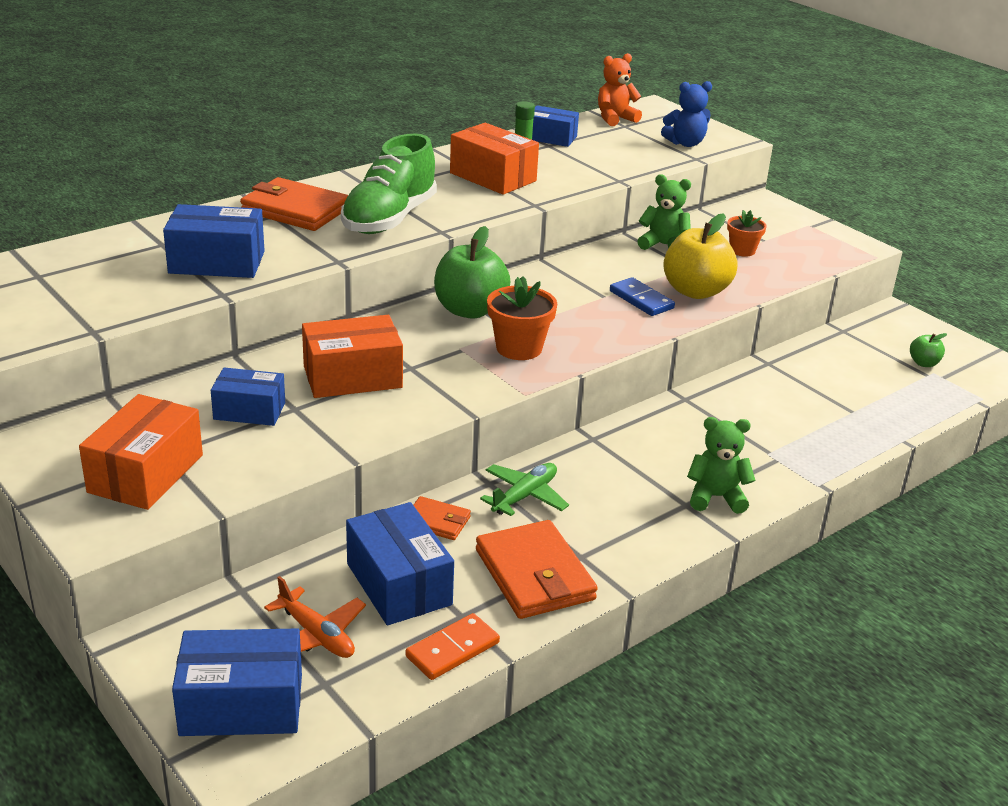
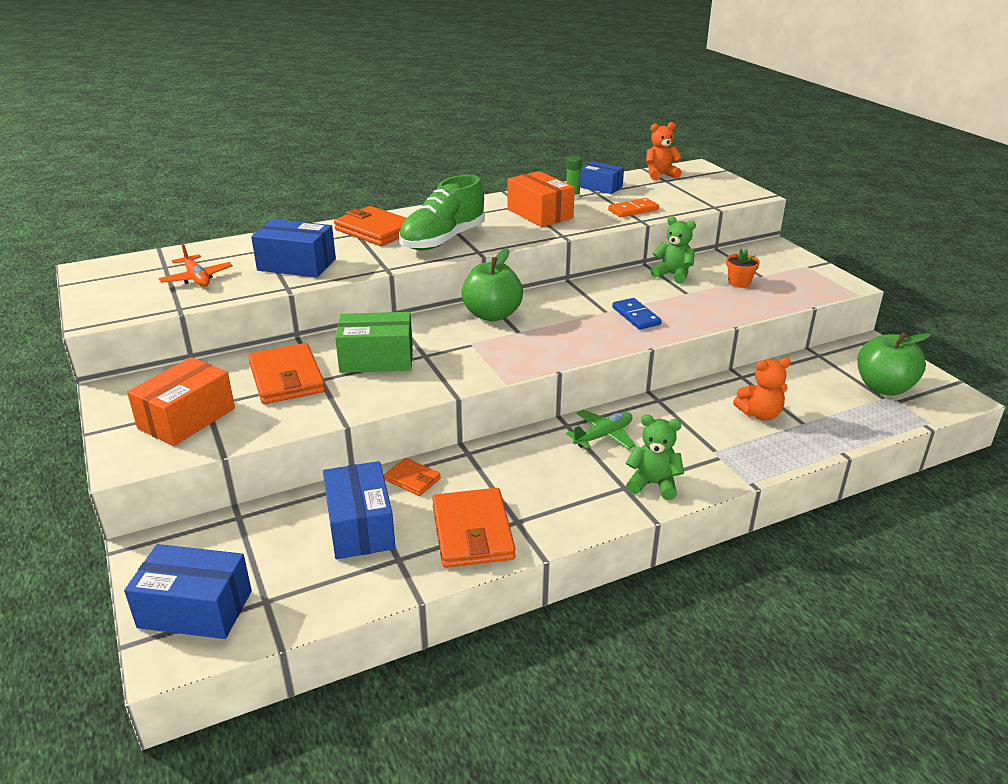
camera: 15 degrees right, 0 degrees up
blue box [211,367,285,426] -> orange wallet [248,343,325,404]
orange plane [264,576,366,658] -> orange plane moved to [159,243,233,287]
orange box [302,315,403,398] -> green box [335,312,413,373]
orange domino [405,613,500,680] -> orange domino moved to [608,198,659,217]
green plane [480,463,569,516] -> green plane moved to [566,410,636,449]
orange flower pot [487,276,557,360] -> none
blue teddy bear [661,81,712,147] -> none
yellow apple [663,213,737,299] -> none
green apple [910,333,947,367] -> green apple [857,332,932,396], size x2.13
none -> orange teddy bear [733,358,791,421]

